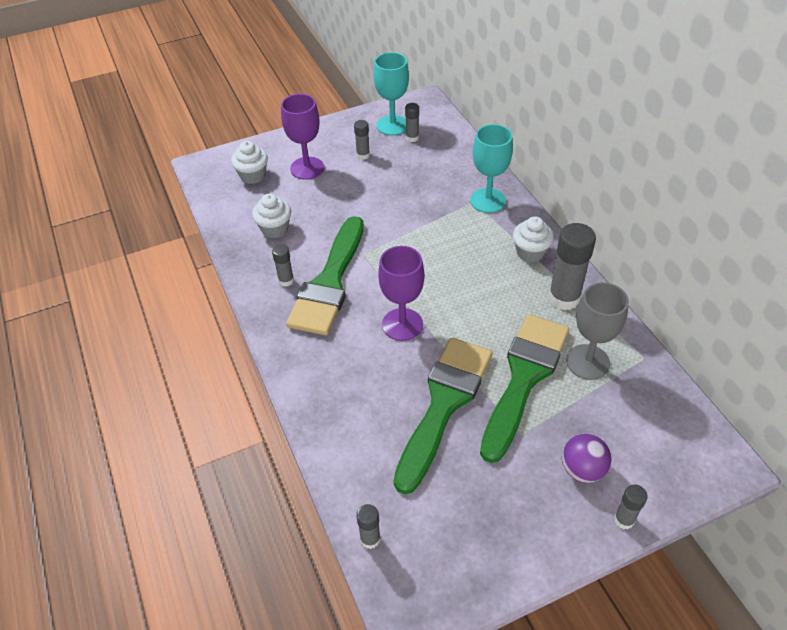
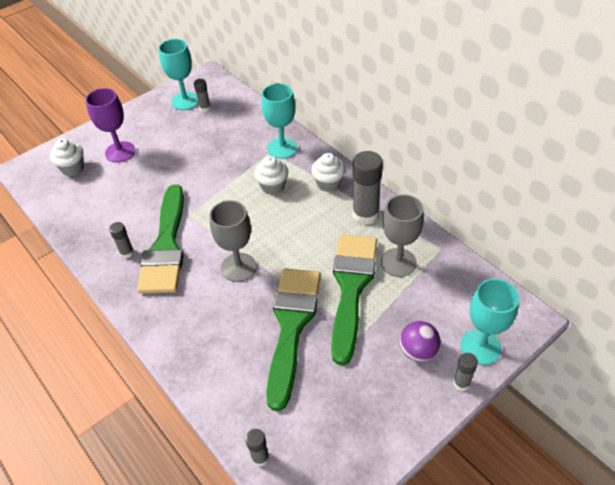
camera: 15 degrees left, 0 degrees up
white cupcake [252,194,291,238] -> white cupcake moved to [254,156,288,195]
grey glue stick [354,120,370,160] -> none
purple goblet [378,246,425,341] -> grey goblet [210,200,257,282]
none -> turquoise goblet [461,279,519,365]

